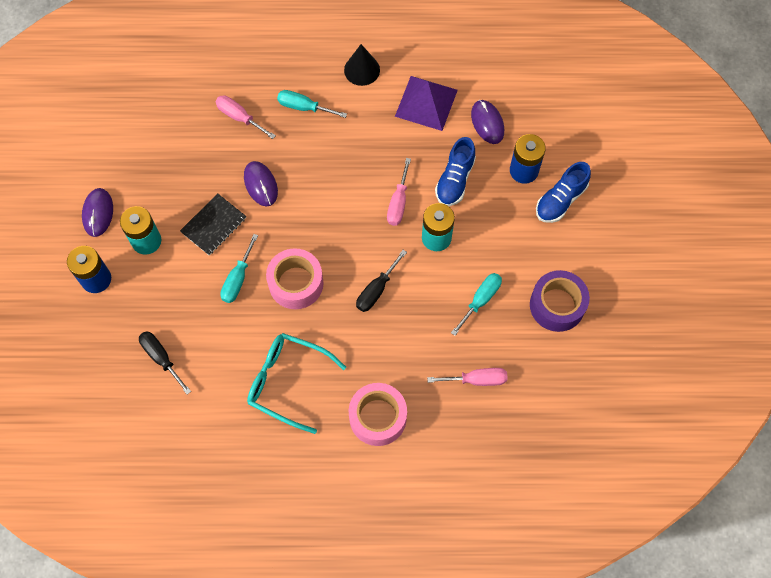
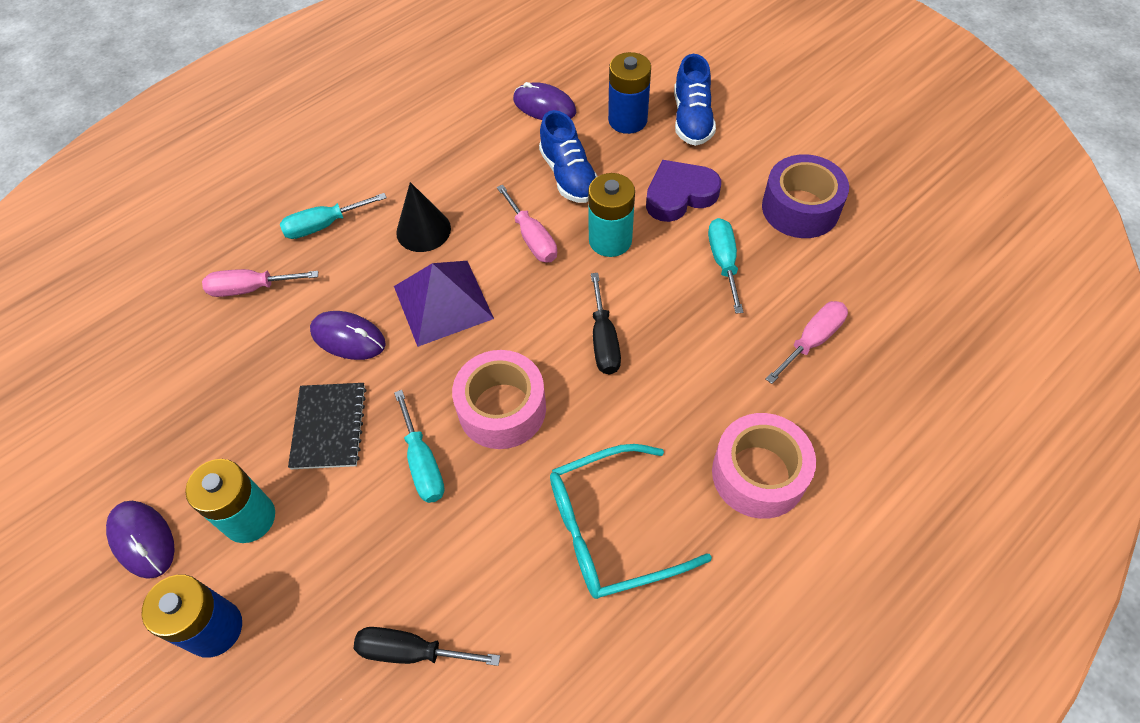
camera: 40 degrees left, 10 degrees down
black cone [344,44,380,86] -> black cone moved to [396,182,451,252]
purple pyramid [395,76,458,131] -> purple pyramid moved to [394,261,494,347]
none -> purple heart [646,160,721,222]

